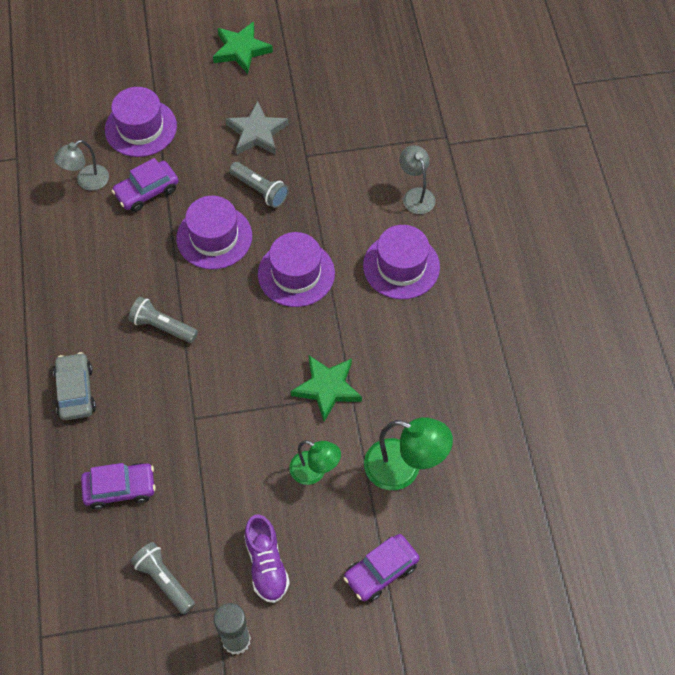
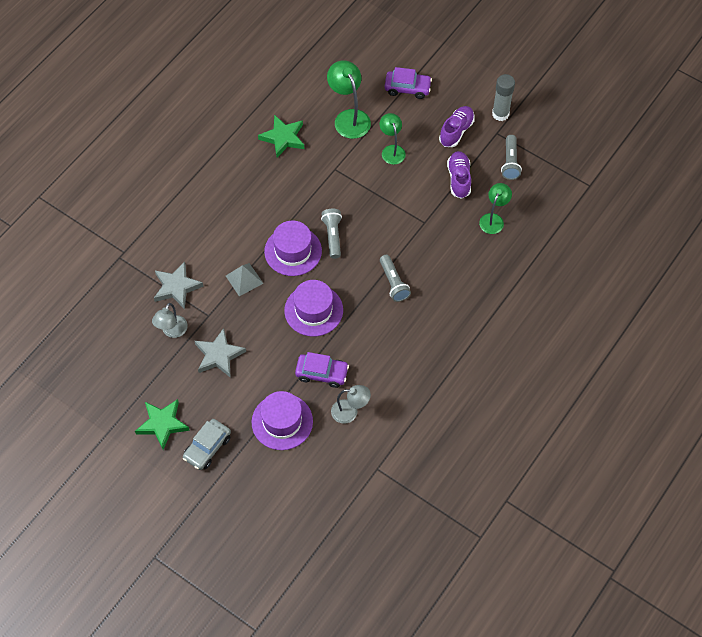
camera: 135 degrees left, 0 degrees up
grey car [53,352,96,420] -> grey car moved to [183,419,231,470]
purple car [81,463,156,509] -> green lamp [479,183,512,234]
grey flashlight [229,162,289,208] -> grey flashlight moved to [321,209,342,259]
green star [291,356,362,422] -> green star moved to [258,115,304,158]
purple hat [363,225,440,299] -> none
grey lamp [399,145,435,214] -> grey lamp moved to [152,303,188,338]
none -> grey star [154,261,204,309]
none -> grey pyramid [226,263,264,296]
none -> purple shoe [447,151,471,199]

